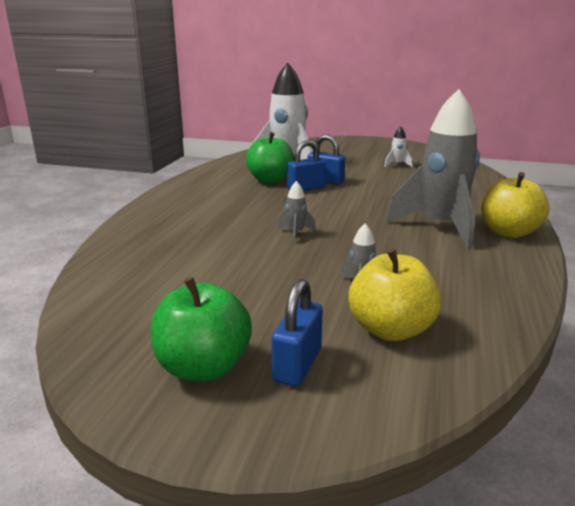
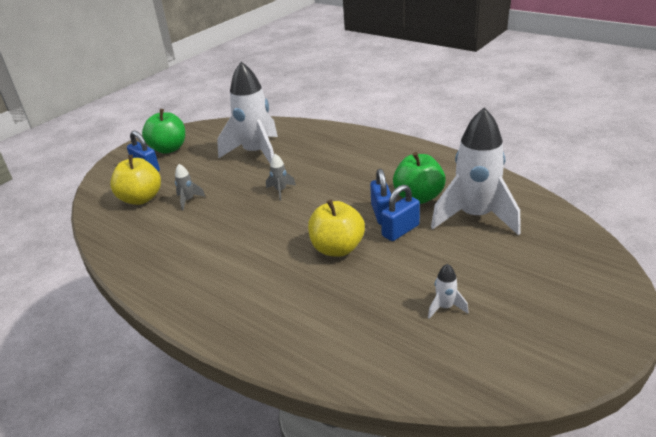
camera: 115 degrees right, 10 degrees up
grey rocket [386,89,480,249] -> none
yellow apple [481,172,550,238] -> yellow apple moved to [308,199,365,257]
none -> white rocket [217,62,278,163]

